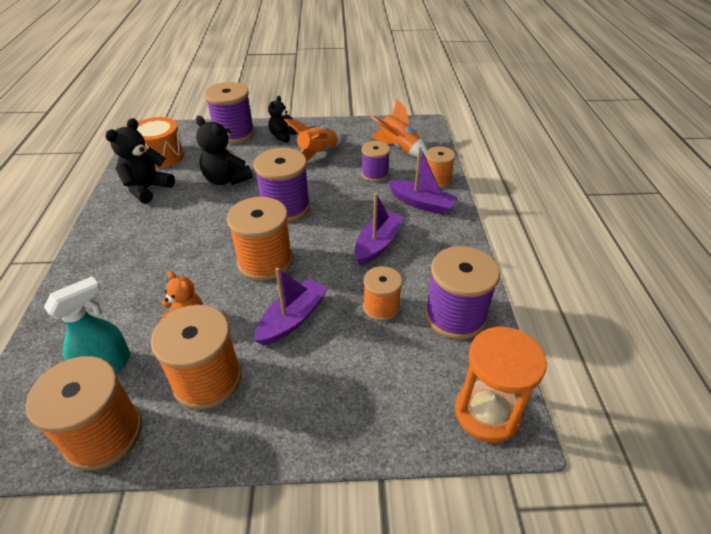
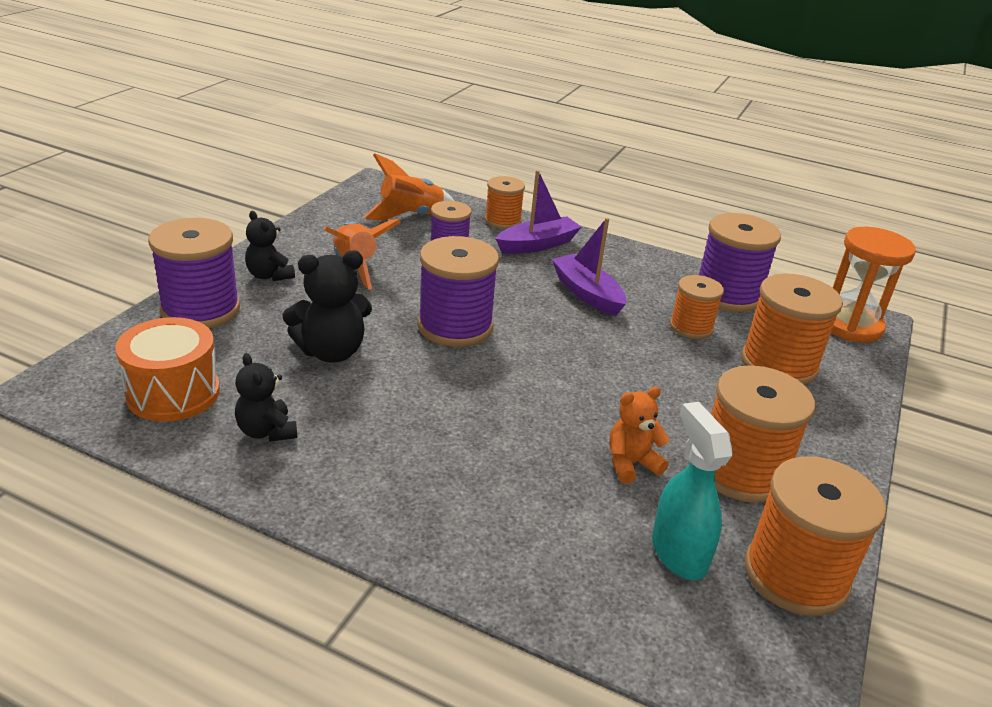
camera: 65 degrees left, 10 degrees down
black teddy bear [105,118,175,204] -> black teddy bear [235,353,297,442], size x0.65
orange spool [227,197,293,281] -> orange spool moved to [741,273,843,385]
purple boat [254,268,328,346] -> none

